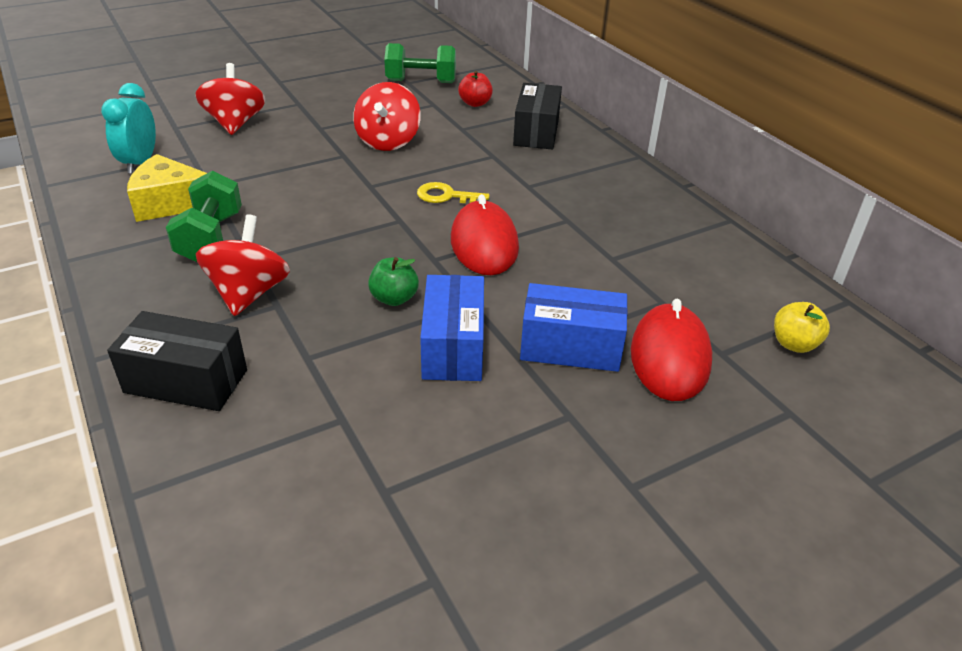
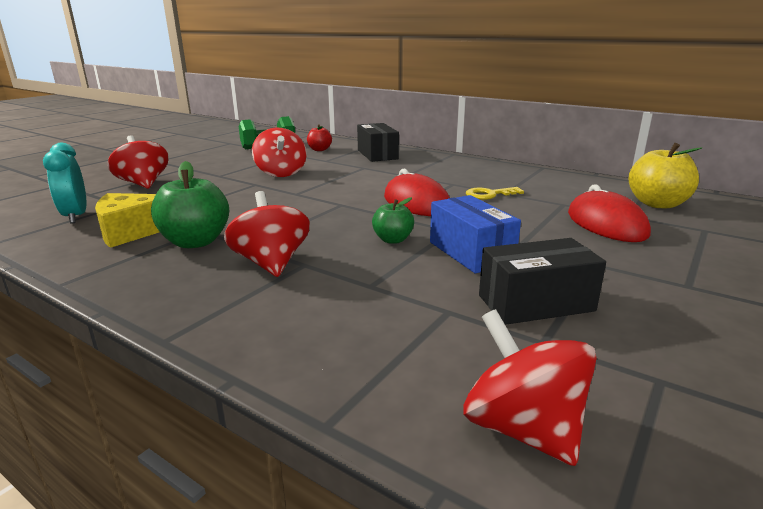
camera: 25 degrees left, 15 degrees down
black box [107,311,247,411] -> black box moved to [479,238,606,325]
green dumbbell [166,170,242,262] -> green apple [151,161,229,248]
yellow key [417,182,490,203] -> yellow key moved to [466,187,524,200]
blue box [520,283,628,372] -> none
yellow apple [774,302,830,353] -> yellow apple [629,143,702,208], size x1.72
none -> red spinning top [463,309,597,466]

